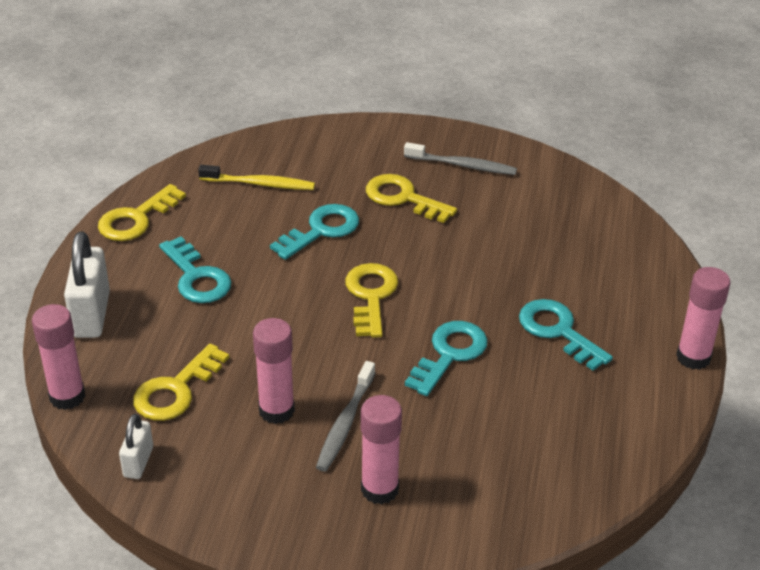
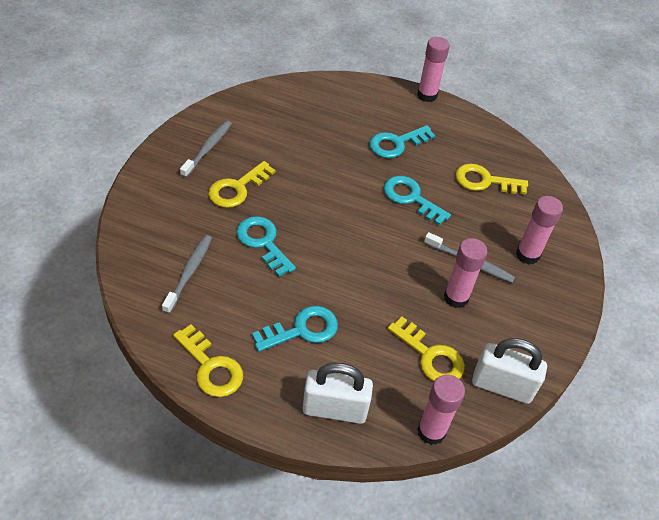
camera: 85 degrees left, 10 degrees up
white padlock [119,414,153,479] -> white padlock [472,338,547,404], size x1.77
yellow toothbrush [198,165,315,190] -> grey toothbrush [162,235,212,314]
yellow key [345,263,398,338] -> yellow key moved to [455,163,528,195]

